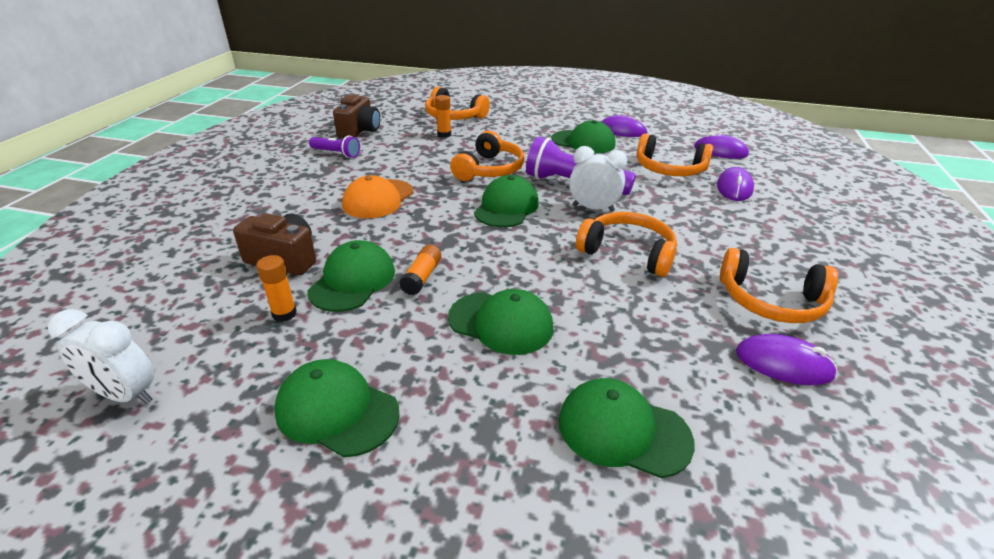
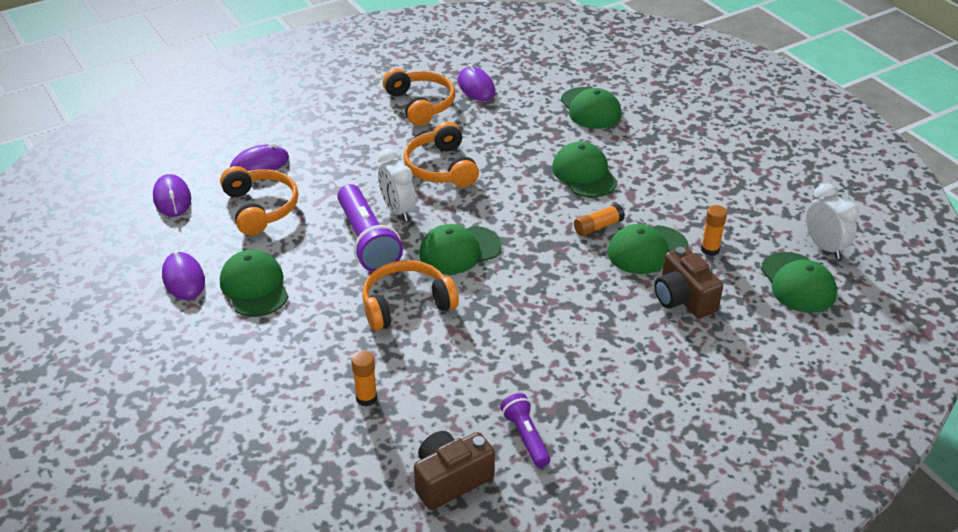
camera: 135 degrees left, 5 degrees up
green cap [274,359,400,458] -> green cap moved to [761,252,837,313]
orange cap [342,175,413,218] -> none
orange headphones [425,87,490,120] -> none

